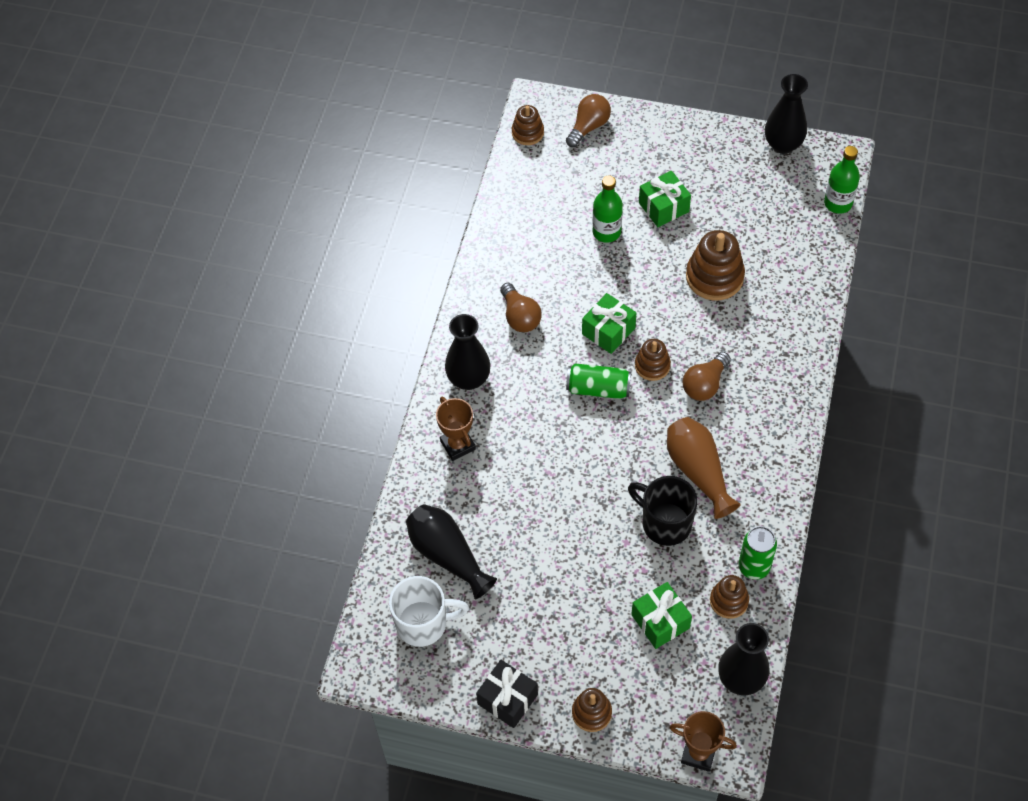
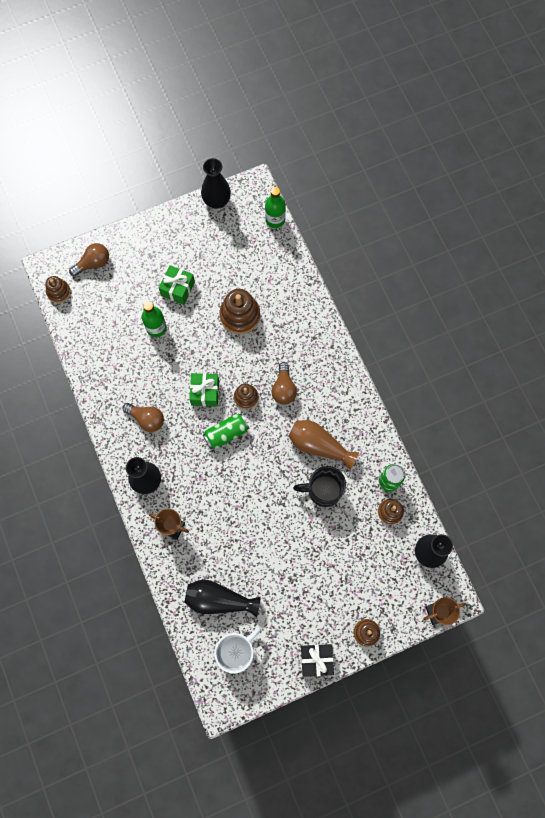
camera: 40 degrees left, 15 degrees up
brown light bulb [566,94,611,147] -> brown light bulb turned 60 degrees clockwise [69,243,109,276]
green gift [631,582,692,649] -> none

